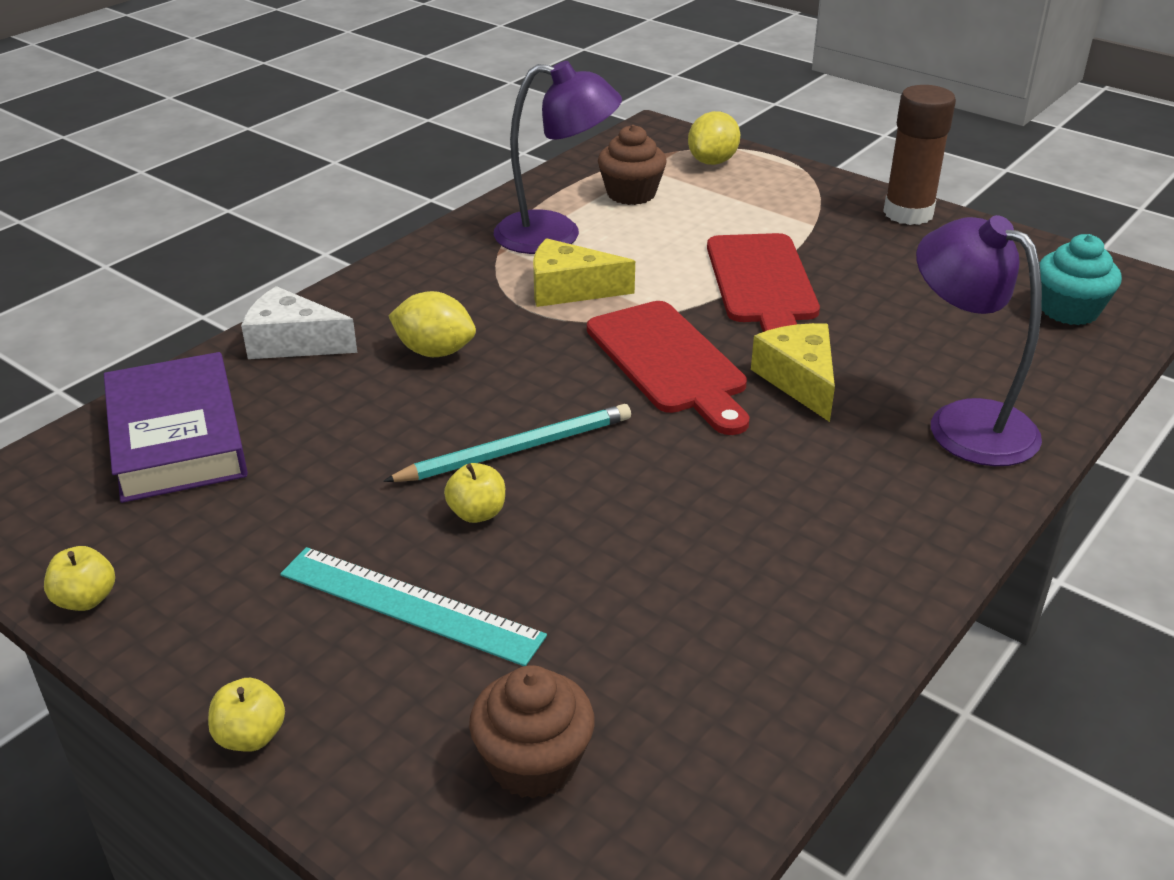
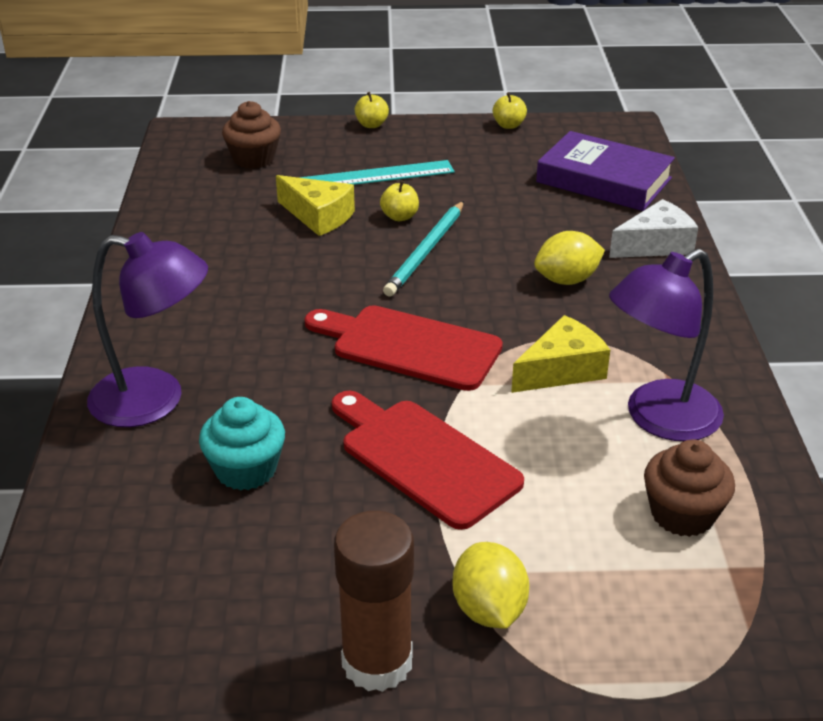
camera: 140 degrees right, 0 degrees up
yellow lemon [688,111,740,165] -> yellow lemon moved to [453,542,529,629]
yellow cheese [751,323,835,422] -> yellow cheese moved to [276,175,355,236]
turquoise cupcake [1040,234,1122,325] -> turquoise cupcake moved to [199,397,285,490]

